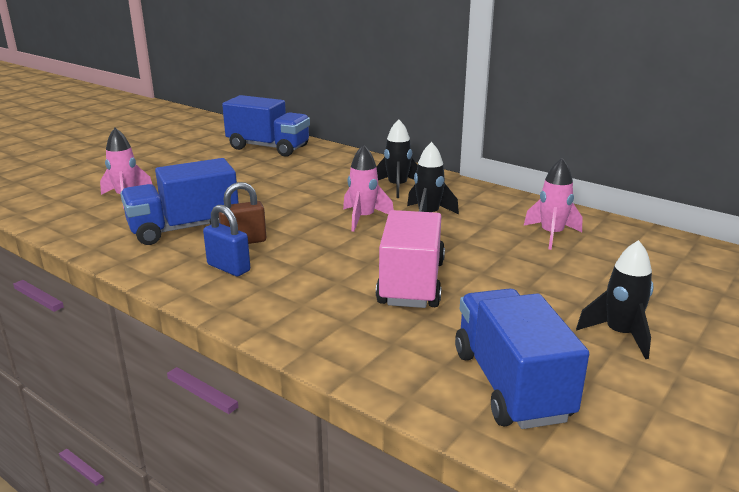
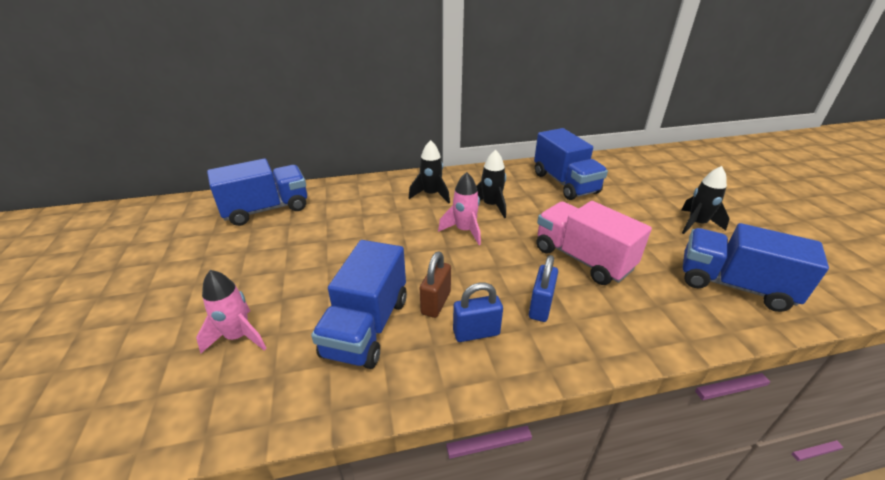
camera: 50 degrees left, 10 degrees up
pink rocket [524,158,582,250] -> blue truck [534,128,608,200]
none -> blue padlock [529,255,558,322]

